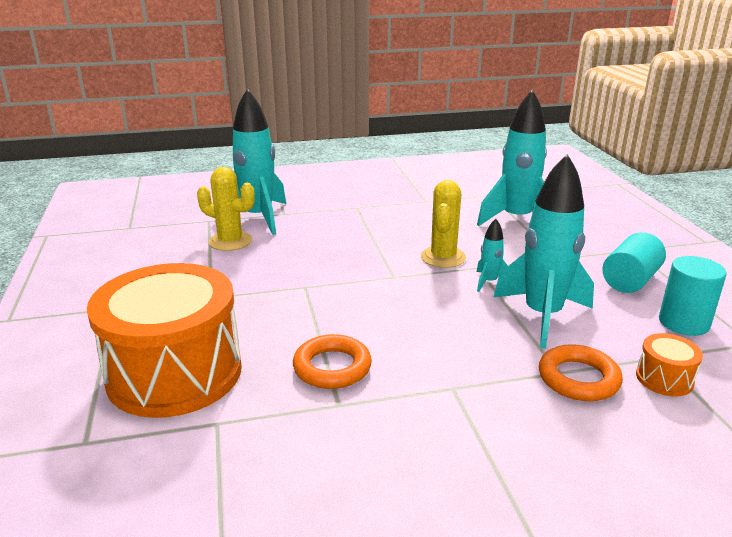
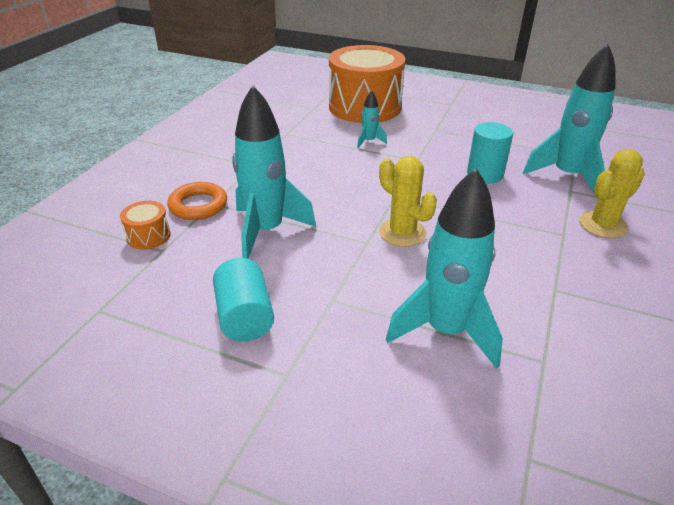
camera: 125 degrees right, 10 degrees up
yellow cactus [197,167,255,251] -> yellow cactus moved to [579,149,645,238]
orange ring [293,334,372,389] -> none
turquoise rocket [477,219,508,292] -> turquoise rocket moved to [357,90,387,148]
turquoise cylinder [659,256,727,336] -> turquoise cylinder moved to [467,122,513,183]

